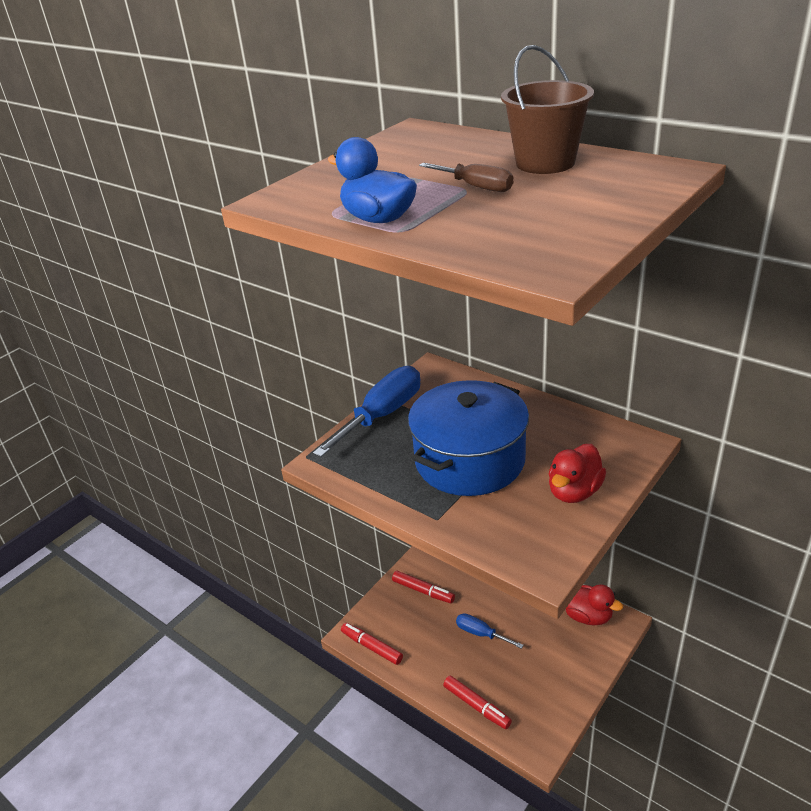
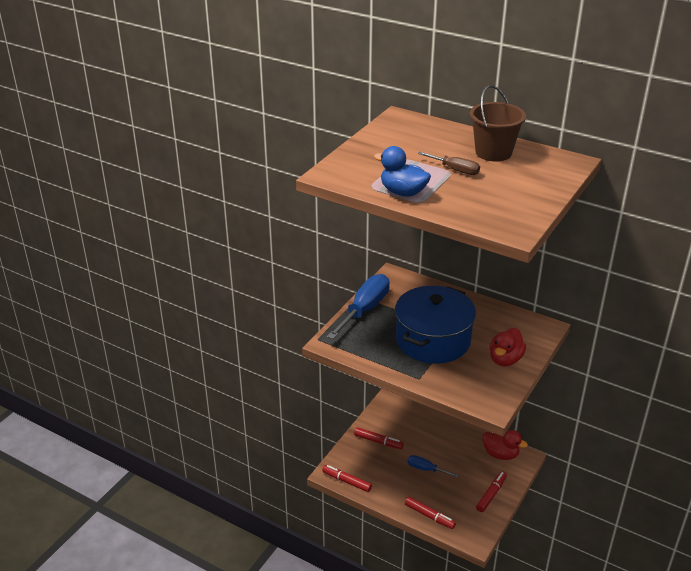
camera: 10 degrees left, 0 degrees up
none -> red marker [476,471,507,512]

